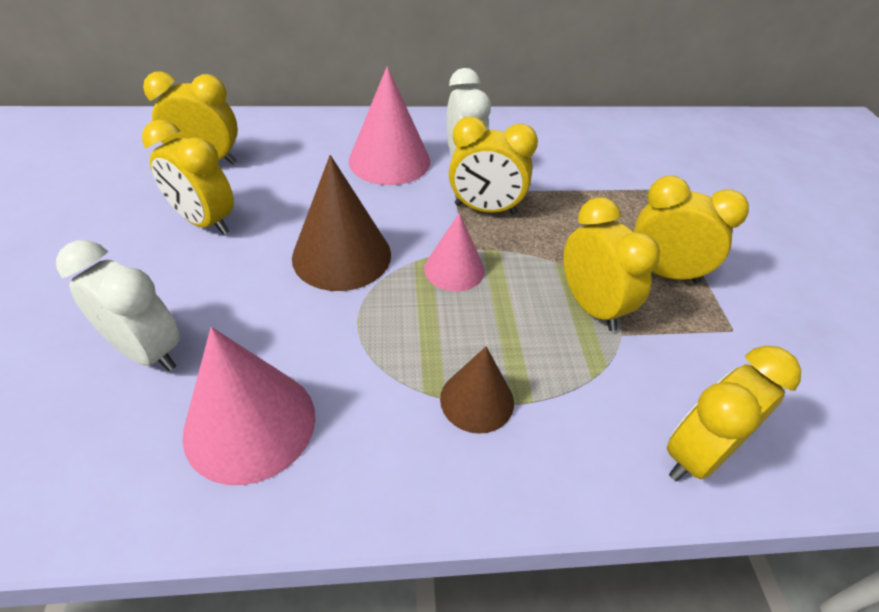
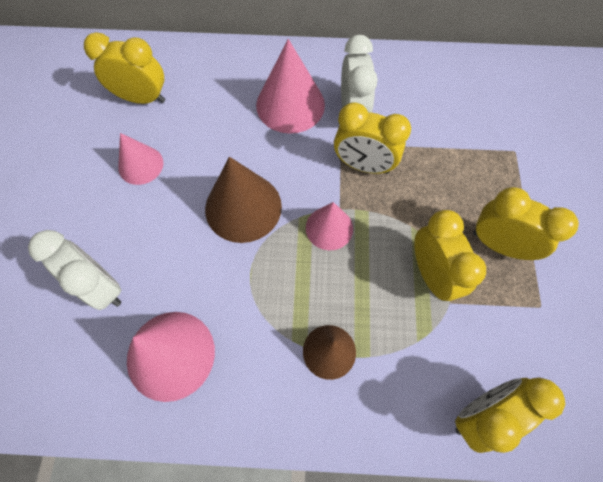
camera: 10 degrees right, 20 degrees up
yellow clock [142,120,234,235] -> pink cone [118,133,163,185]

